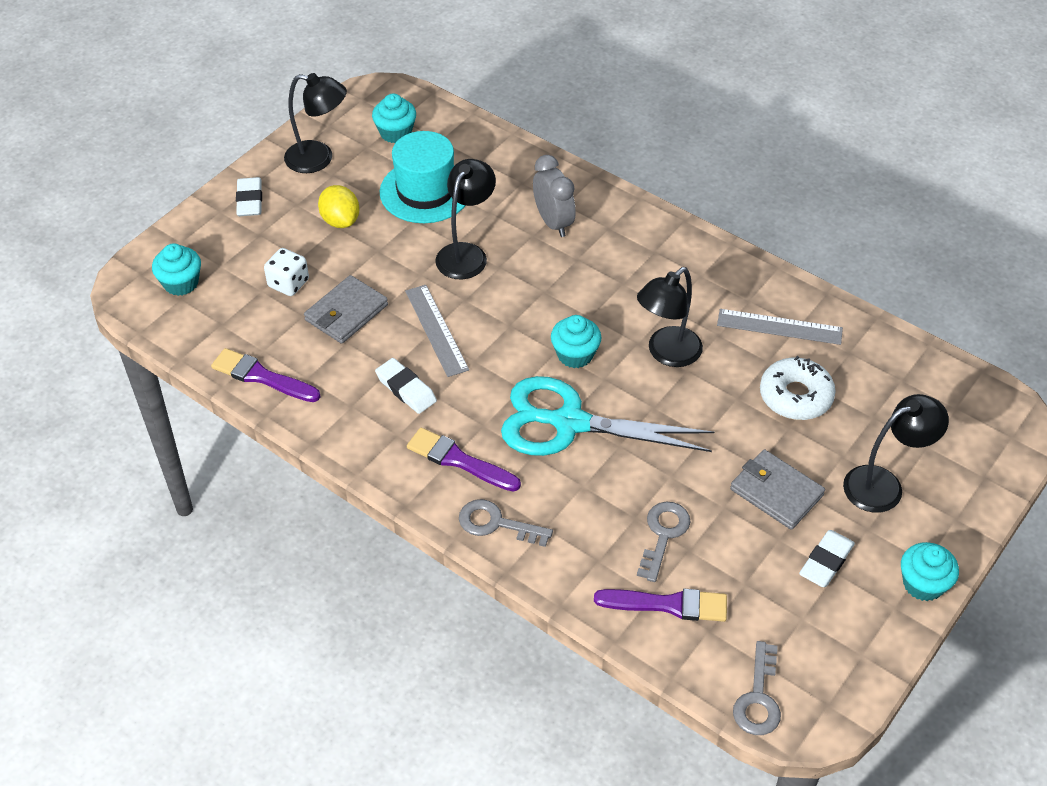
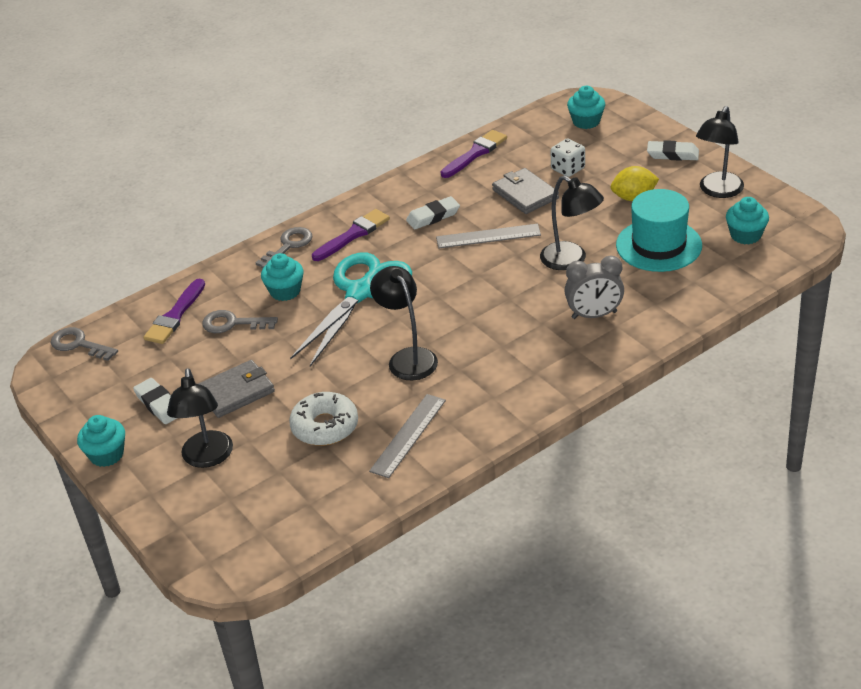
camera: 110 degrees right, 10 degrees down
turquoise cupcake [551,315,601,368] -> turquoise cupcake moved to [261,253,304,301]
grey key [637,502,691,582] -> grey key turned 150 degrees clockwise [202,310,278,333]

